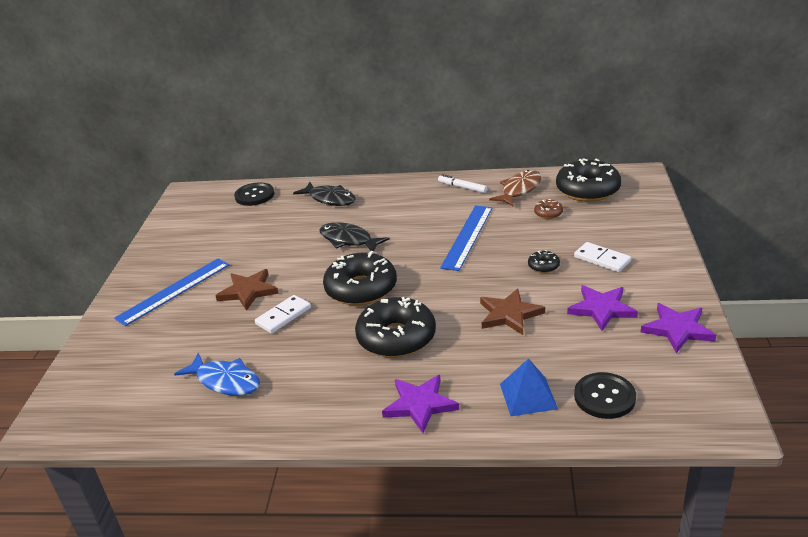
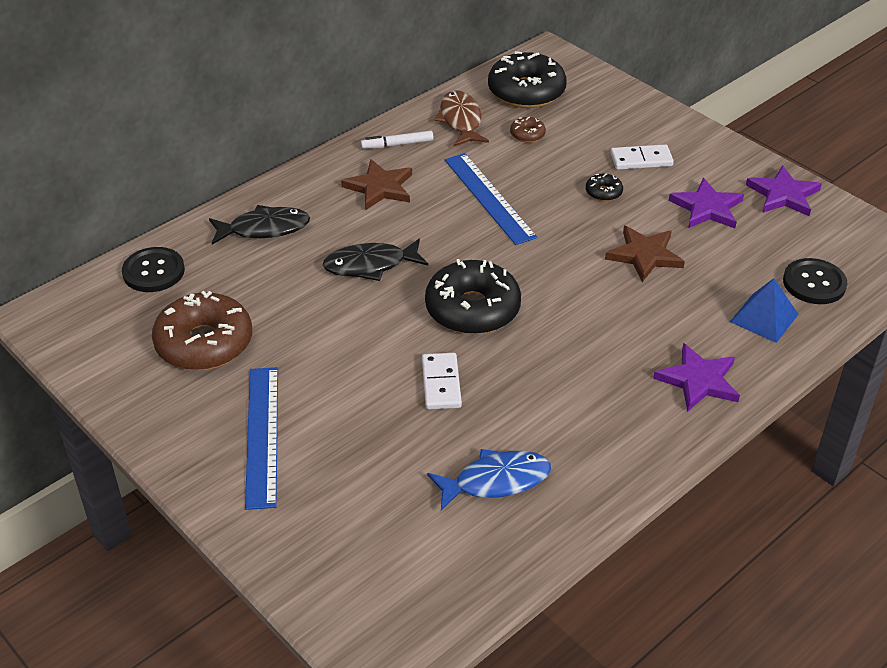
camera: 50 degrees left, 10 degrees up
brown star [215,269,279,311] -> brown star moved to [341,159,412,210]
black donut [355,297,436,358] -> none
none -> brown donut [152,291,252,370]

